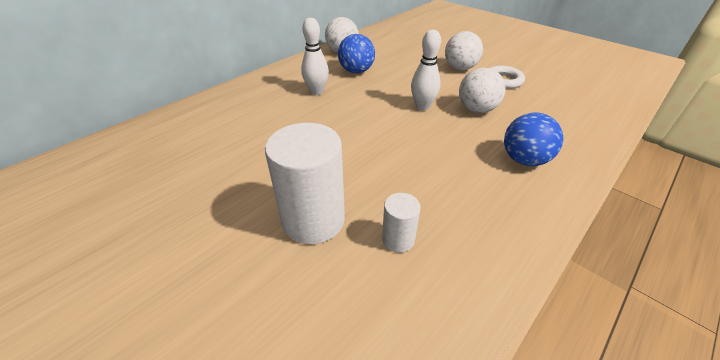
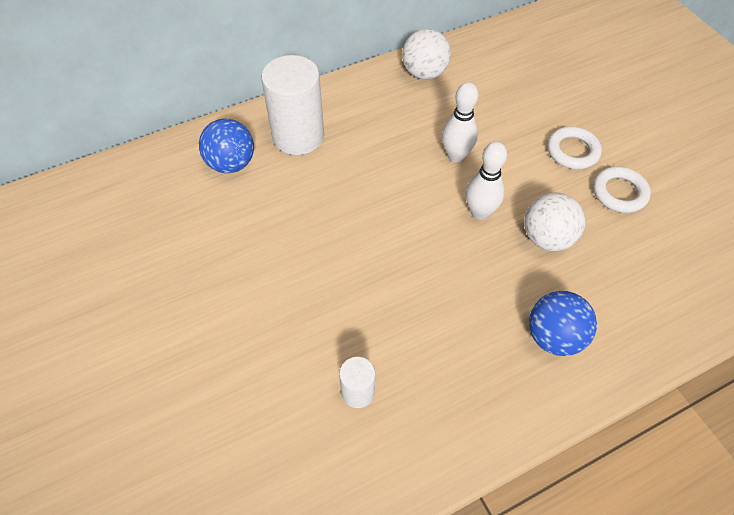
camera: 20 degrees right, 15 degrees up
white cylinder [265,123,345,244] -> white cylinder moved to [261,55,324,155]
white bowling pin [301,18,329,95] -> white bowling pin moved to [442,82,479,162]
blue ball [338,34,375,73] -> blue ball moved to [199,118,254,173]
white ball [445,31,483,70] -> white ring [547,126,602,169]

